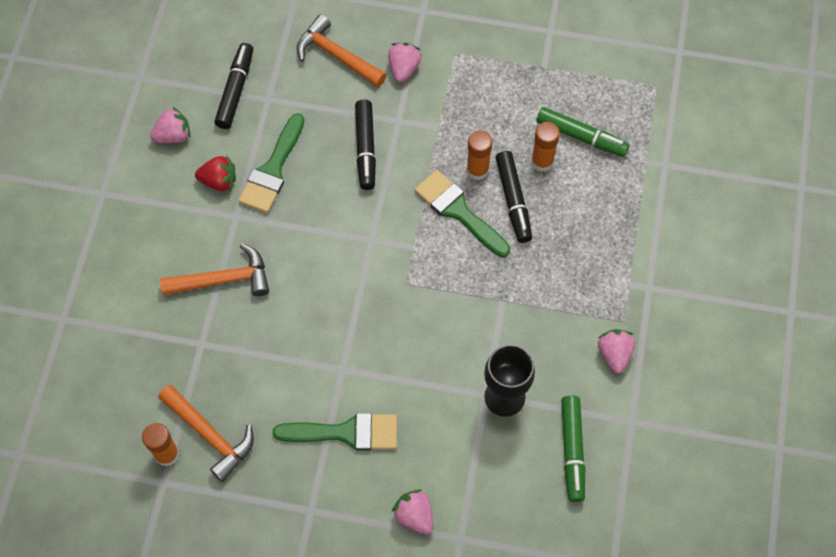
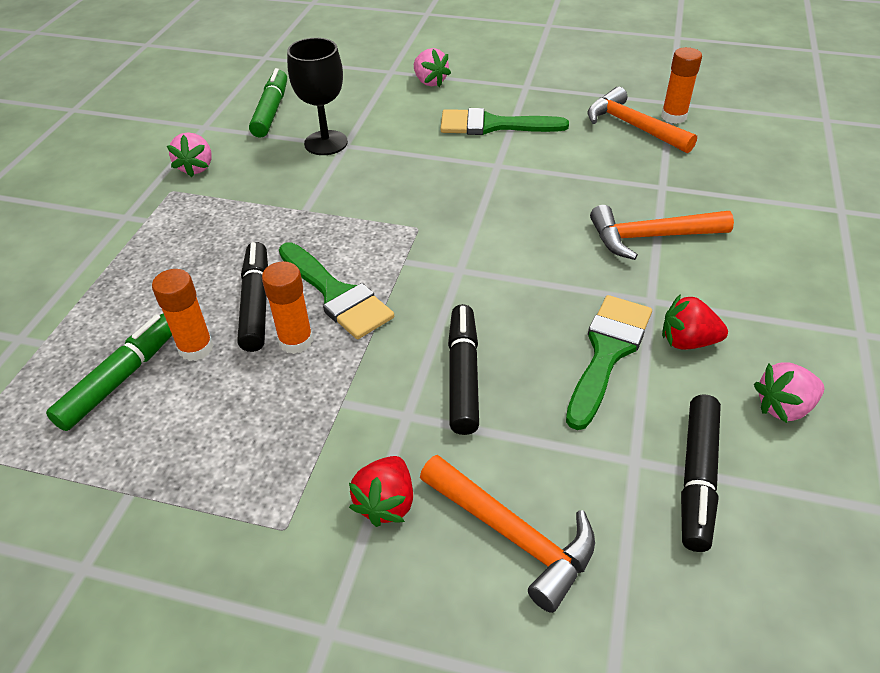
camera: 175 degrees left, 20 degrees down
pink strawberry [388,43,421,82] -> red strawberry [349,456,413,527]
green marker [536,107,630,157] -> green marker turned 90 degrees clockwise [46,313,172,431]

